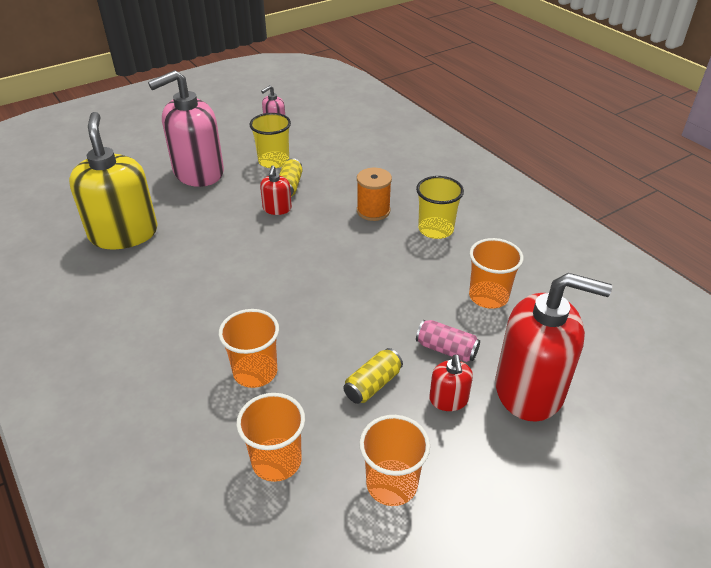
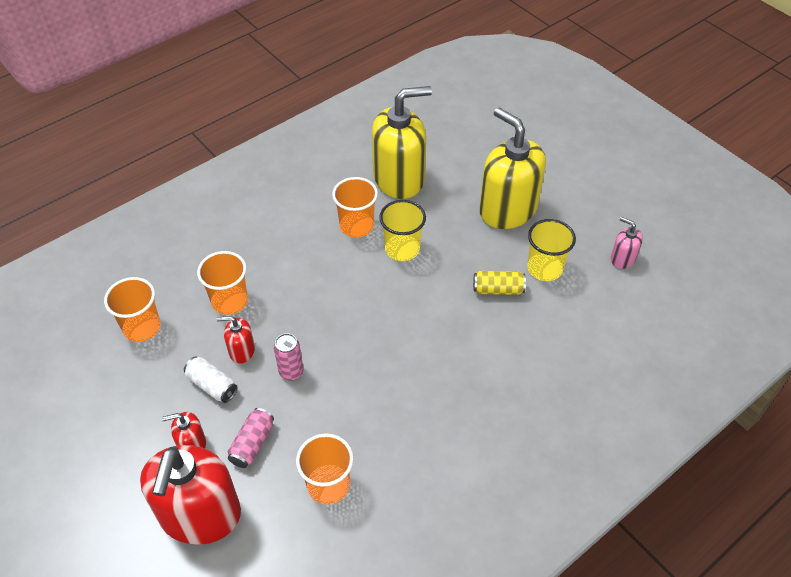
camera: 85 degrees right, 10 degrees up
pink soap dispenser [148,70,224,187] -> yellow soap dispenser [479,107,546,229]
red soap dispenser [260,165,292,215] -> red soap dispenser moved to [217,316,255,363]
yellow can [343,348,403,404] -> white can [184,357,238,403]
orange spool [357,168,392,221] -> none
orange cup [359,415,430,506] -> orange cup moved to [332,177,378,238]
yellow cup [416,176,464,239] -> yellow cup moved to [379,200,426,261]
none -> pink can [274,333,303,381]

